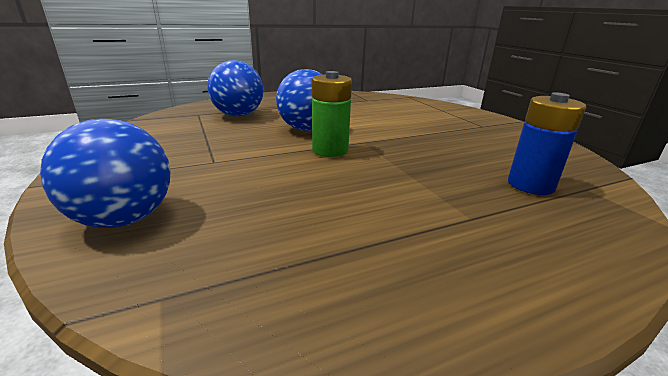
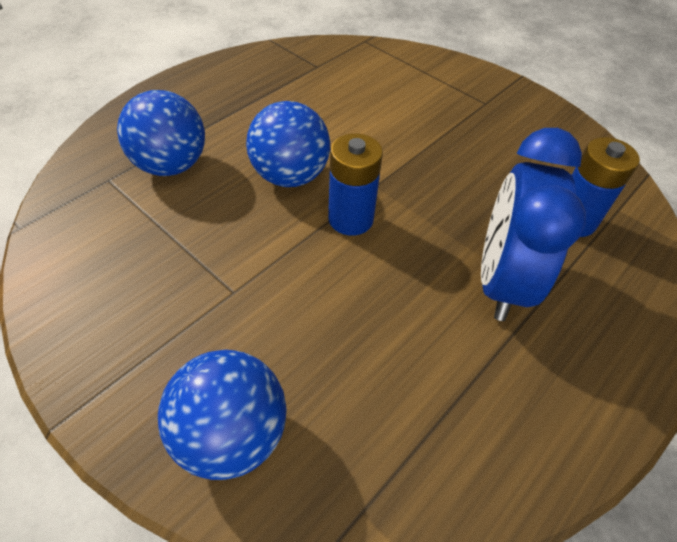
camera: 25 degrees left, 25 degrees up
green battery [312,71,352,157] -> blue battery [328,133,383,236]
none -> blue clock [481,128,586,321]

